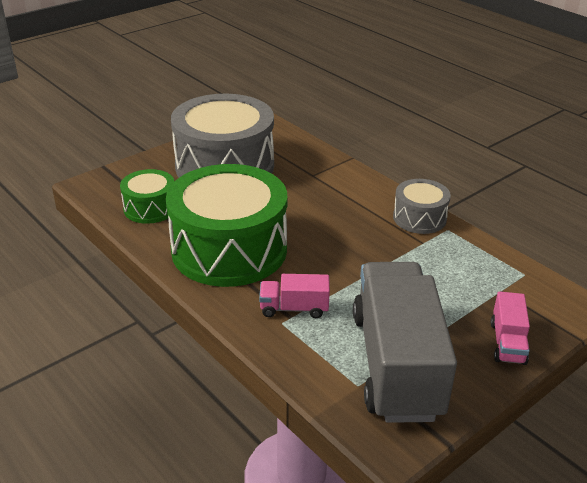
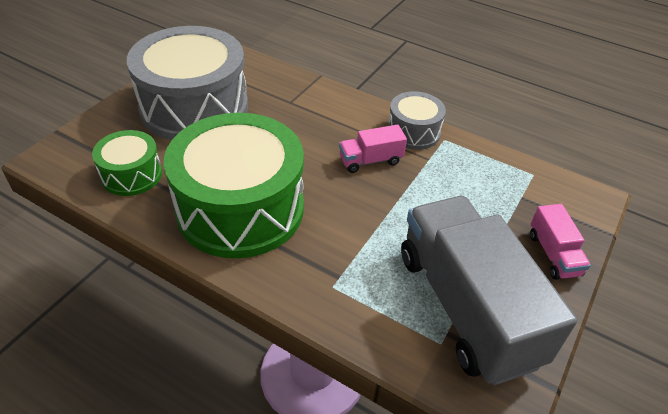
camera: 20 degrees left, 10 degrees up
pink truck [259,274,330,318] -> pink truck moved to [339,125,407,173]

